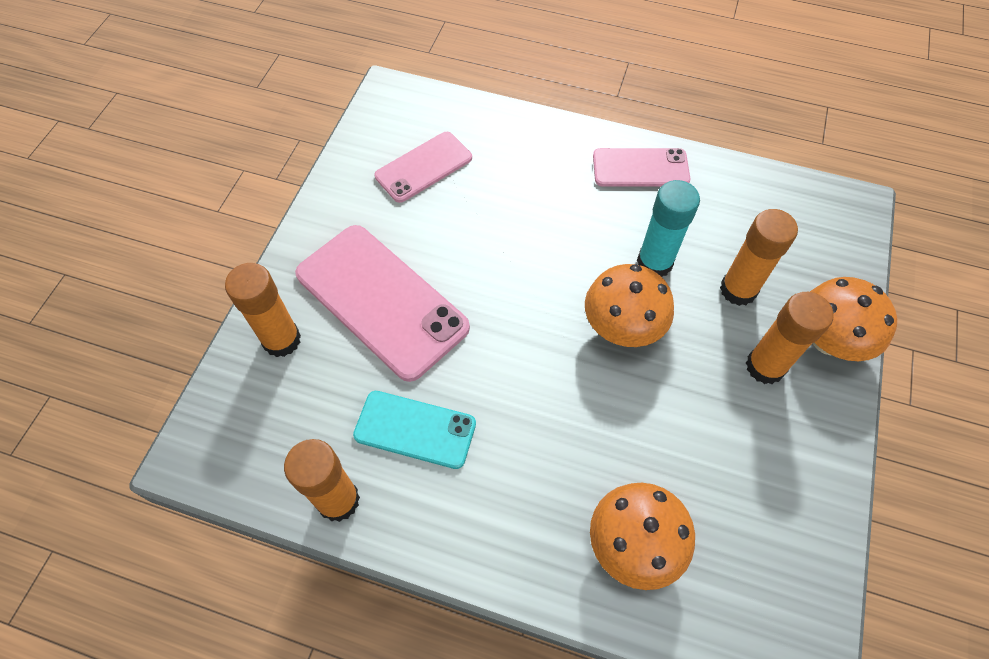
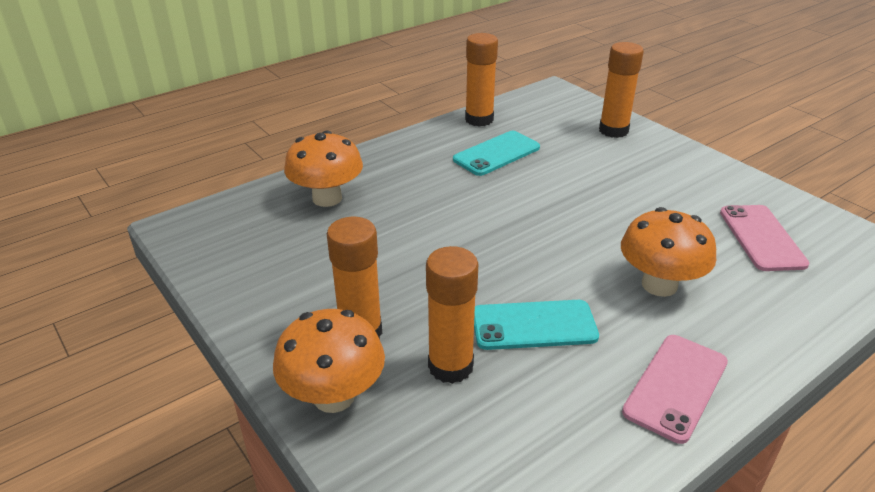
camera: 125 degrees right, 25 degrees down
pink phone [295,225,470,382] -> none
orange mushroom [585,264,674,347] -> orange mushroom moved to [621,207,716,297]
turquoise glue stick [637,180,700,277] -> turquoise phone [474,300,599,350]

